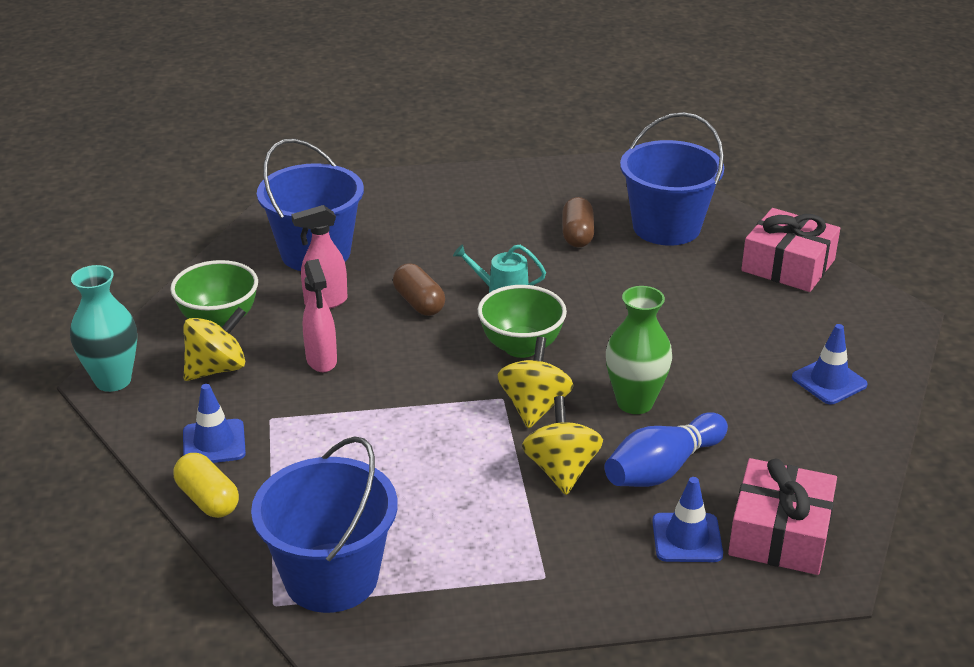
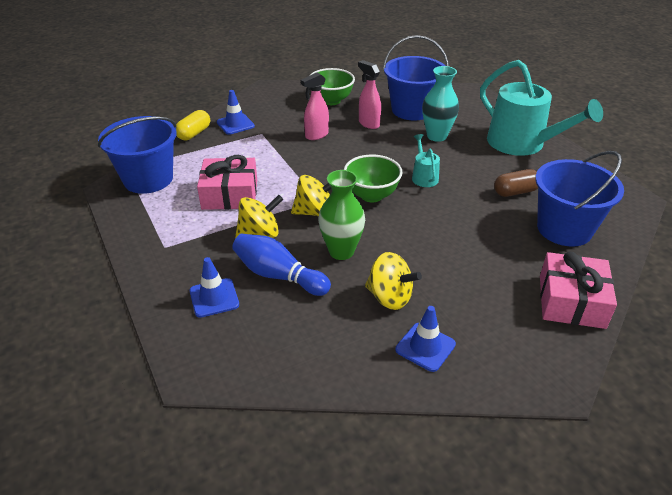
camera: 70 degrees right, 5 degrees up
turquoise vase [70,265,137,392] -> turquoise vase moved to [422,66,459,142]
yellow spinning top [183,307,246,381] -> yellow spinning top moved to [365,252,422,310]
brown capsule [393,263,445,316] -> none
pink gift [728,458,837,575] -> pink gift moved to [197,155,257,210]
none -> turquoise watering can [480,60,603,156]

